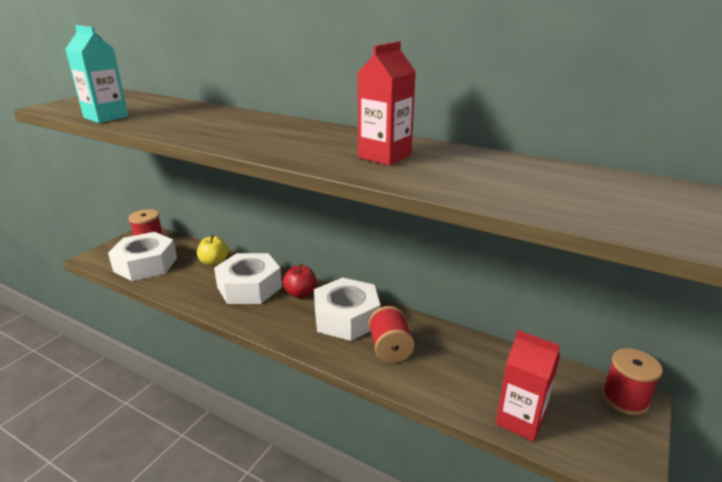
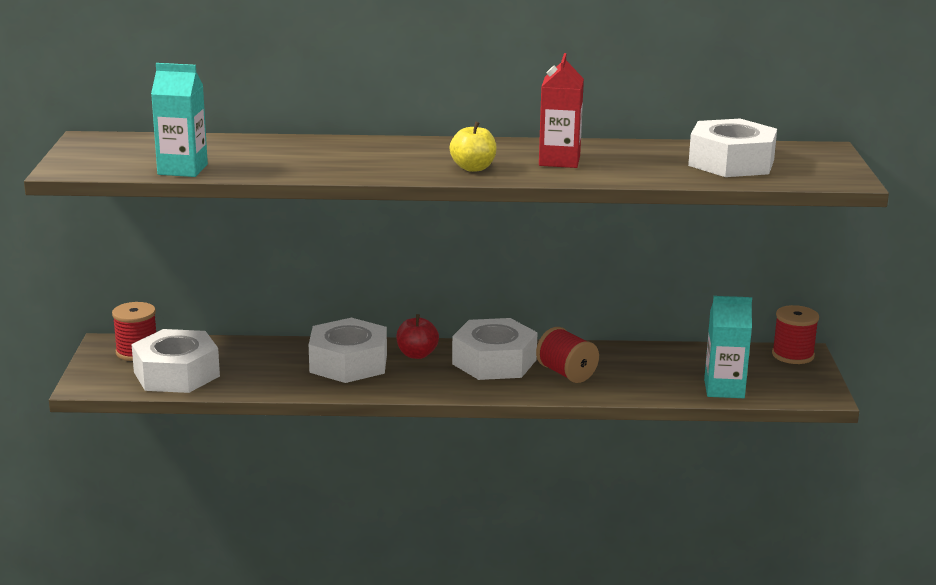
camera: 30 degrees left, 5 degrees down
yellow apple [197,235,228,266] -> yellow apple moved to [450,121,497,172]
red carton [496,330,560,442] -> turquoise carton [704,296,752,398]
none -> white nut [688,119,777,177]

